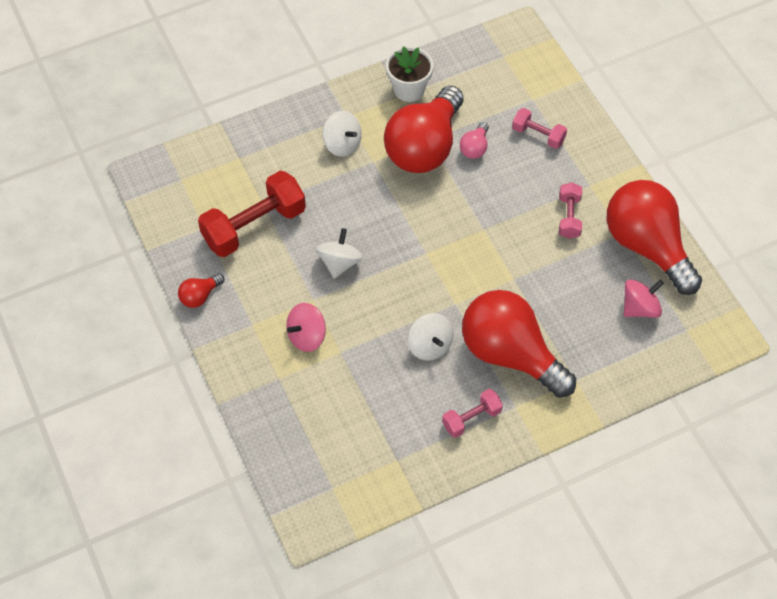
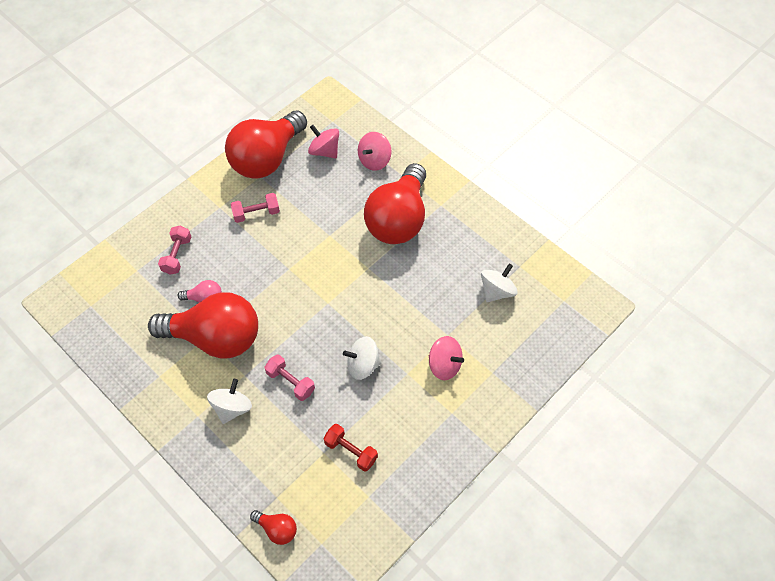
camera: 110 degrees left, 0 degrees up
red light bulb [178,273,224,308] -> red light bulb moved to [250,510,297,545]
red dumbbell [198,171,306,257] -> red dumbbell [324,424,378,472], size x0.53
white flower pot [386,46,433,102] -> none
white spinning top [408,313,453,361] -> white spinning top moved to [481,264,517,302]
pink dumbbell [442,389,503,438] -> pink dumbbell moved to [264,354,315,401]
none -> pink spinning top [358,132,392,171]

